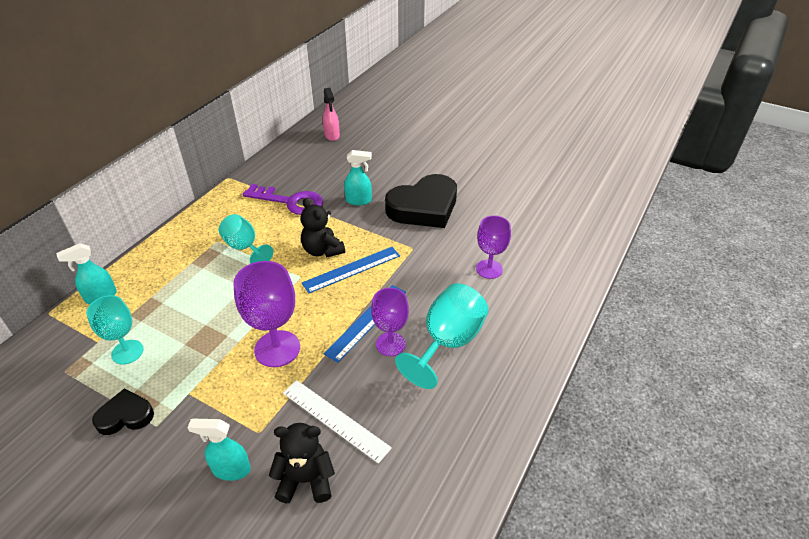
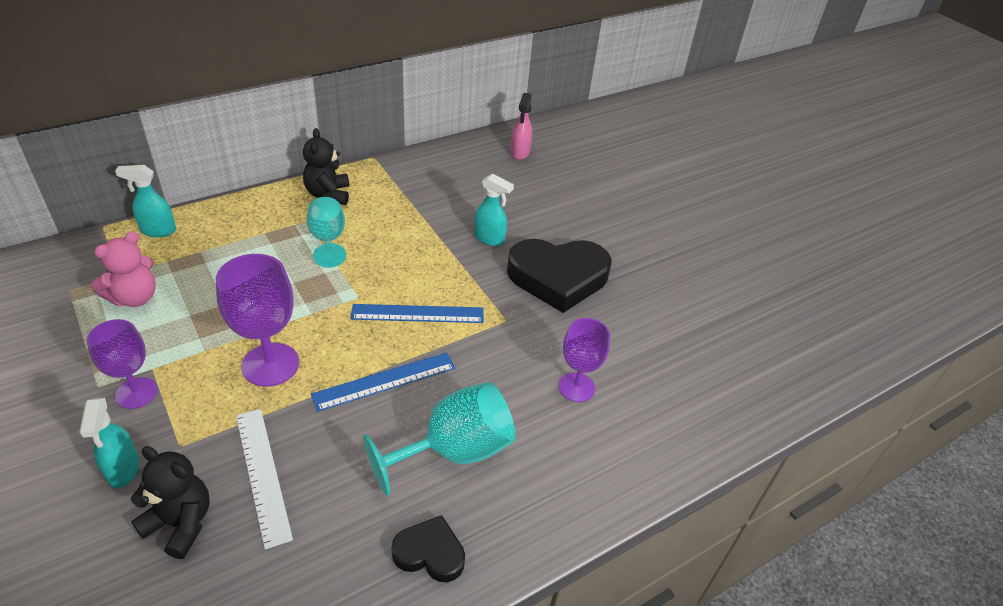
camera: 25 degrees right, 0 degrees up
turquoise goblet [86,295,143,365] -> pink teddy bear [92,231,156,307]
black heart [92,388,154,435] -> black heart moved to [391,515,465,582]
turquoise spray bottle [187,419,251,481] -> turquoise spray bottle turned 135 degrees counterclockwise [79,398,140,488]
purple key [243,184,323,215] -> none
black teddy bear [301,198,345,257] -> black teddy bear moved to [303,128,349,205]
purple goblet [371,288,409,356] -> purple goblet moved to [87,319,158,409]

